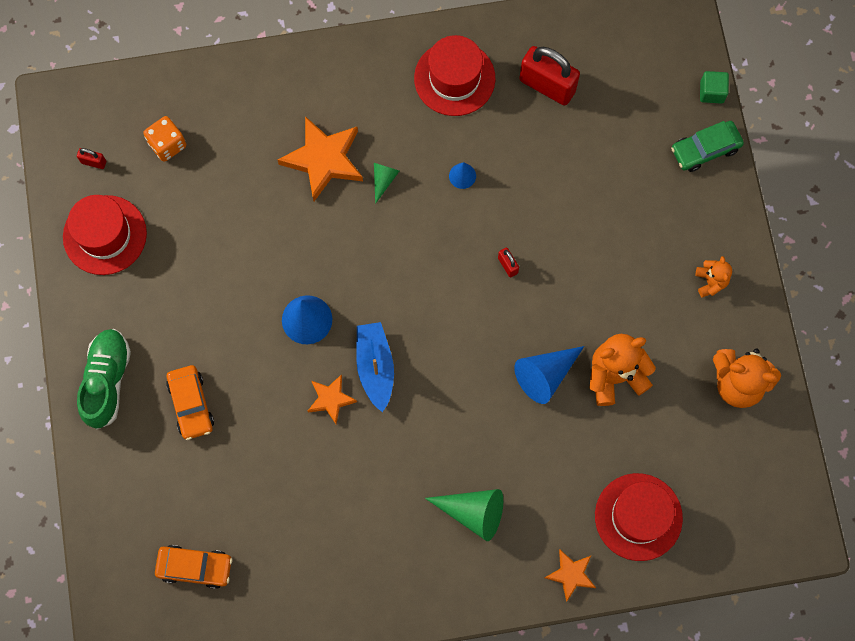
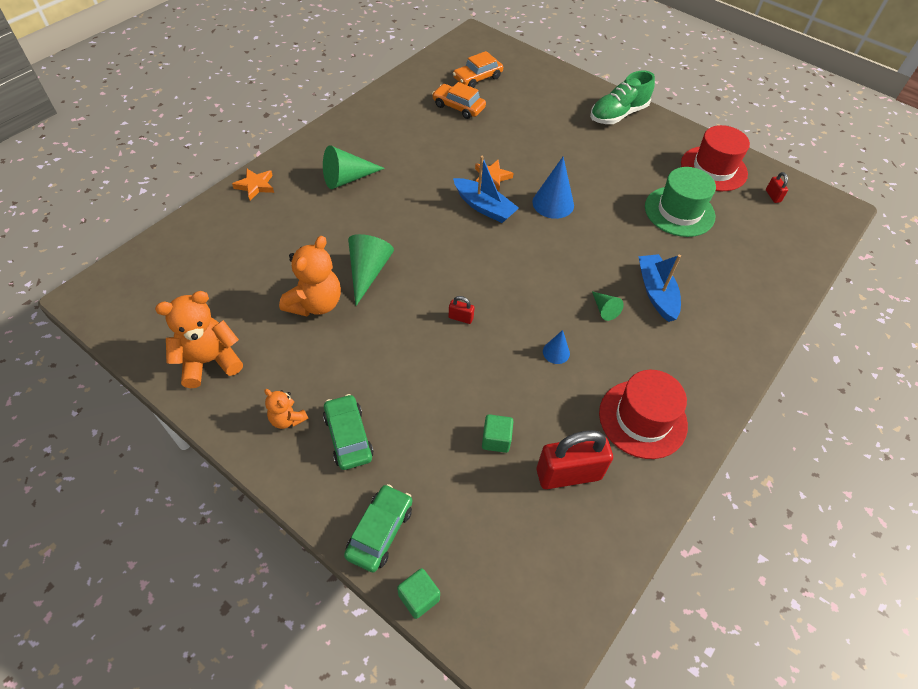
camera: 135 degrees right, 20 degrees down
red padlock [77,148,106,169] -> red padlock turned 75 degrees counterclockwise [766,172,788,203]
green shoe [77,329,131,429] -> green shoe turned 90 degrees clockwise [590,71,655,124]
orange dice [143,116,186,162] -> none
orange car [166,365,214,440] -> orange car moved to [432,82,486,119]
orange star [278,116,363,201] -> blue boat [638,254,681,322]
blue cone [514,346,584,404] -> green cone [348,234,394,306]
red hat [595,473,683,561] -> none
none -> green car [323,394,374,470]
none -> green cube [482,414,513,453]
none -> green hat [645,167,716,237]

